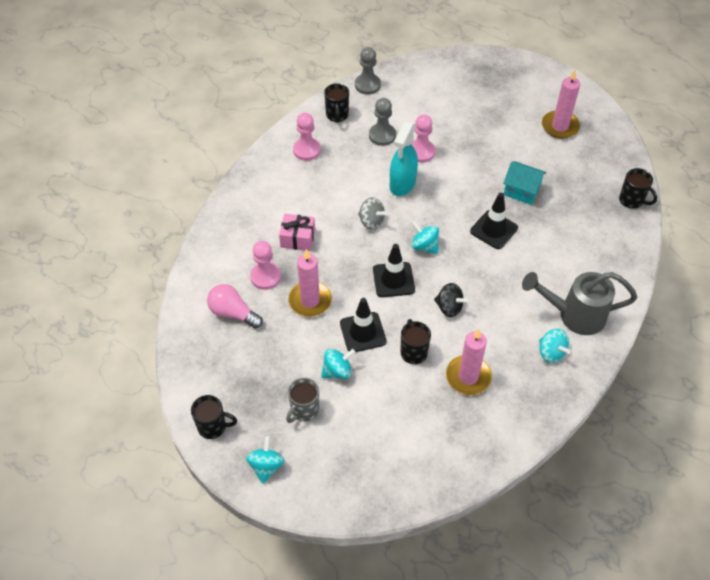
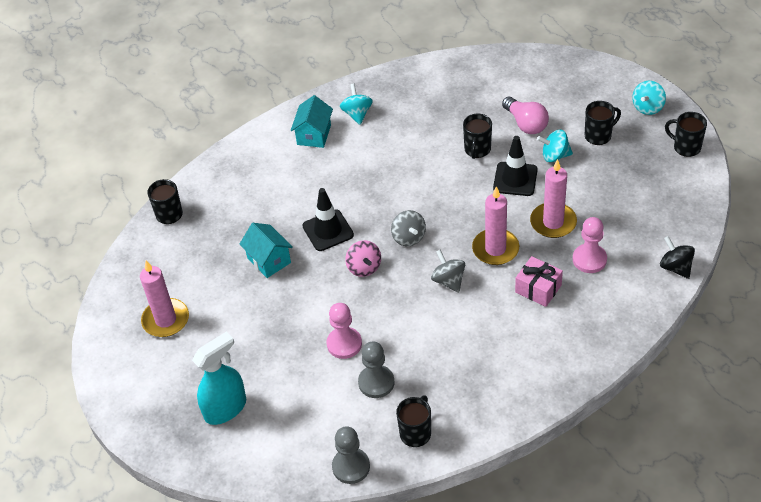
camera: 150 degrees left, 5 degrees down
pink light bulb [207,284,263,329] -> pink light bulb moved to [502,97,549,134]
grey mug [286,378,319,423] -> black mug [585,101,621,145]
pink pawn [293,113,321,161] -> none
black traffic cone [373,244,415,297] -> none
turquoise spray bottle [390,121,418,196] -> turquoise spray bottle moved to [192,331,246,425]
turquoise spinning top [411,221,439,254] -> grey spinning top [391,210,426,246]
black spinning top [434,283,469,317] -> black spinning top moved to [660,236,695,279]
pink candle [446,329,492,395] -> pink candle moved to [472,186,519,265]
grey watering can [522,272,637,335] -> turquoise house [291,95,333,148]
none -> pink spinning top [345,240,381,277]

